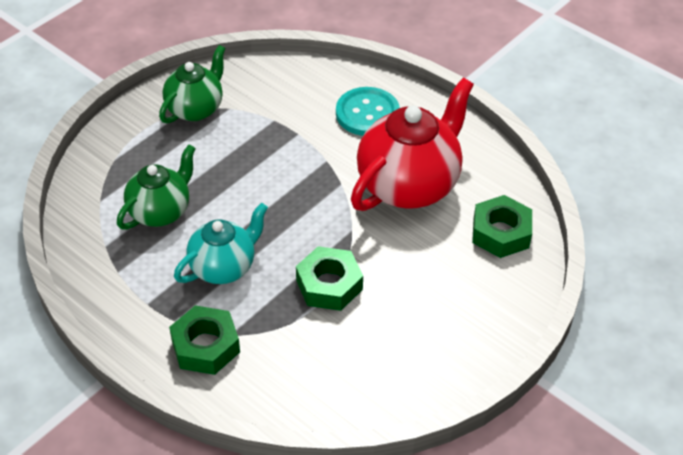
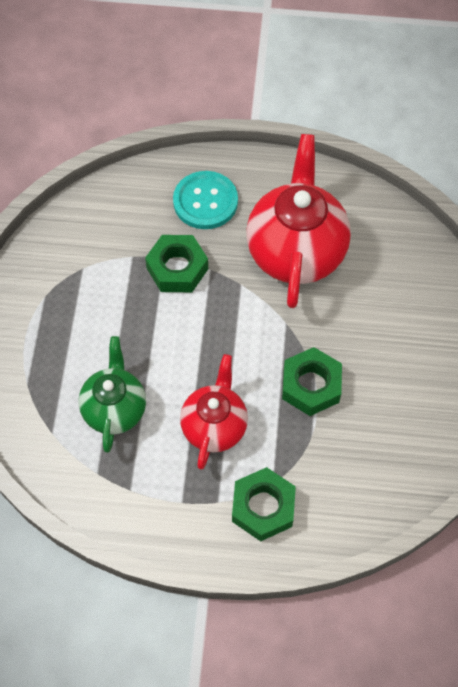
camera: 35 degrees left, 15 degrees up
green teapot [159,45,226,124] -> none
turquoise teapot [174,203,268,284] -> red teapot [180,354,248,470]
green nut [472,195,532,258] -> green nut moved to [145,235,208,292]

